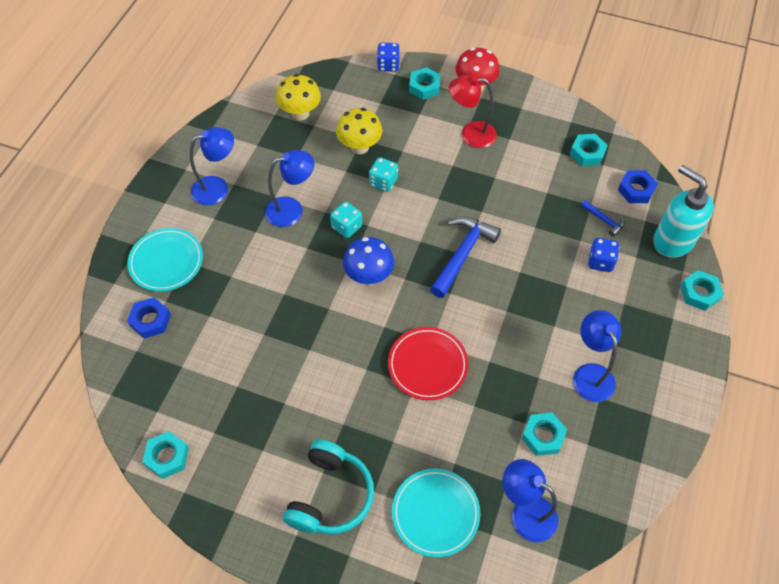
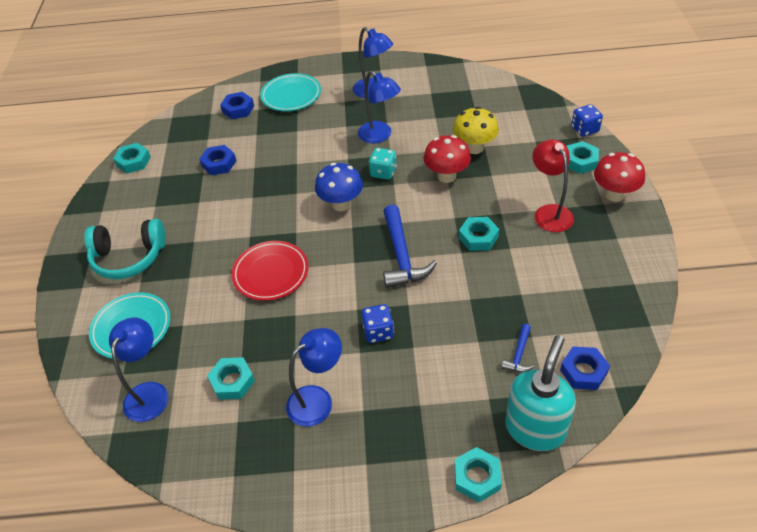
camera: 70 degrees right, 10 degrees down
yellow mushroom [276,74,321,121] -> none
turquoise dice [369,157,398,192] -> red mushroom [424,135,471,183]
blue hammer [430,217,501,298] -> blue hammer turned 75 degrees clockwise [383,205,437,288]
turquoise nut [570,134,608,166] -> turquoise nut moved to [459,217,499,251]
blue dice [588,238,620,272] -> blue dice moved to [361,304,394,343]
none -> blue nut [199,145,236,175]

